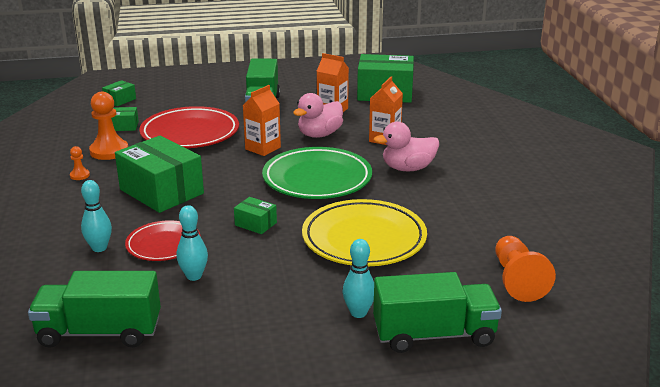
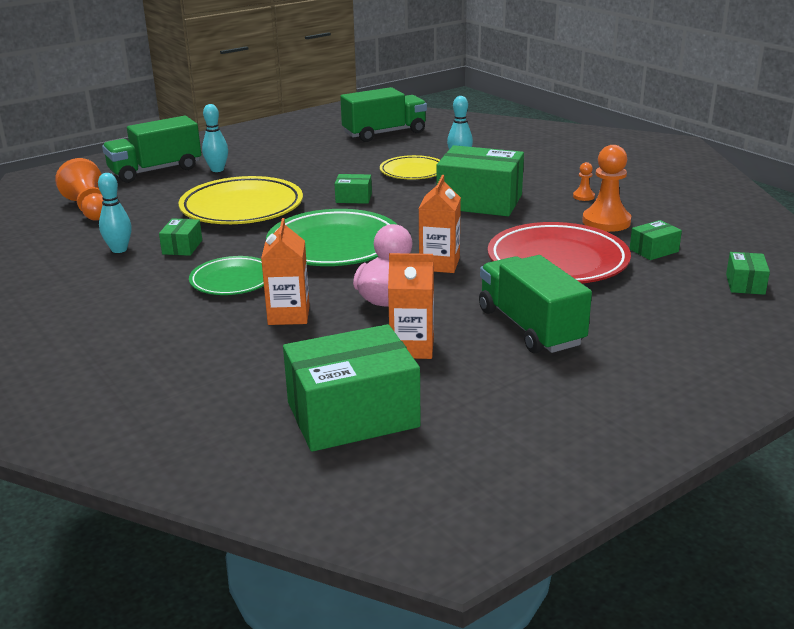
camera: 155 degrees right, 0 degrees up
red plate [125,220,201,261] -> yellow plate [380,155,440,179]
turquoise bowling pin [177,205,208,281] -> turquoise bowling pin moved to [98,173,132,253]
pink duck [374,122,439,171] -> green plate [189,256,264,295]
none -> green box [159,218,202,256]

